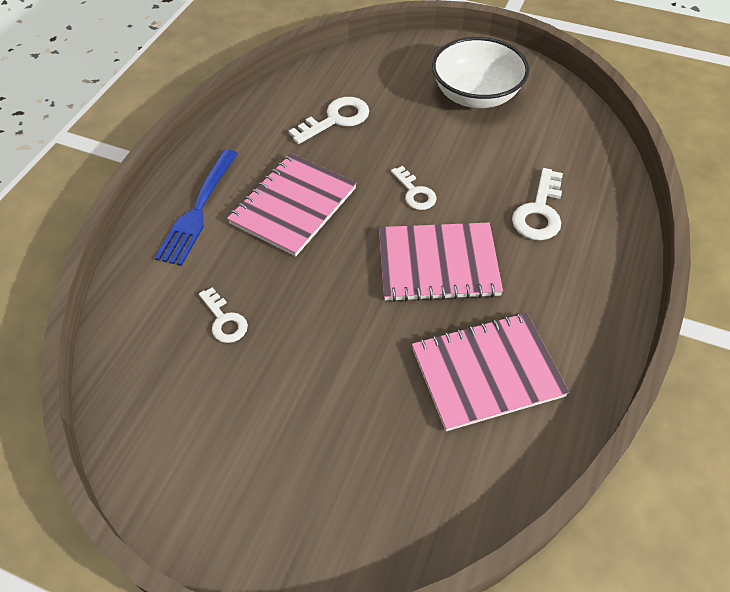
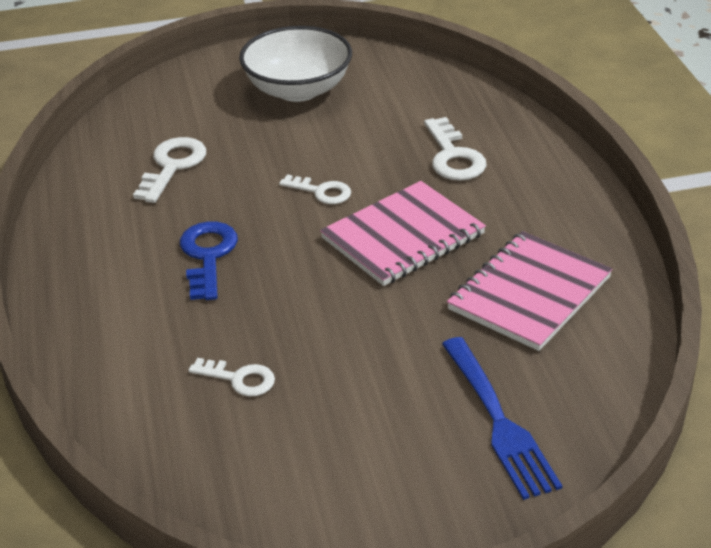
camera: 35 degrees left, 15 degrees down
blue fork [155,149,238,266] -> blue fork moved to [442,337,562,500]
pink notebook [227,153,357,257] -> blue key [180,221,238,300]

